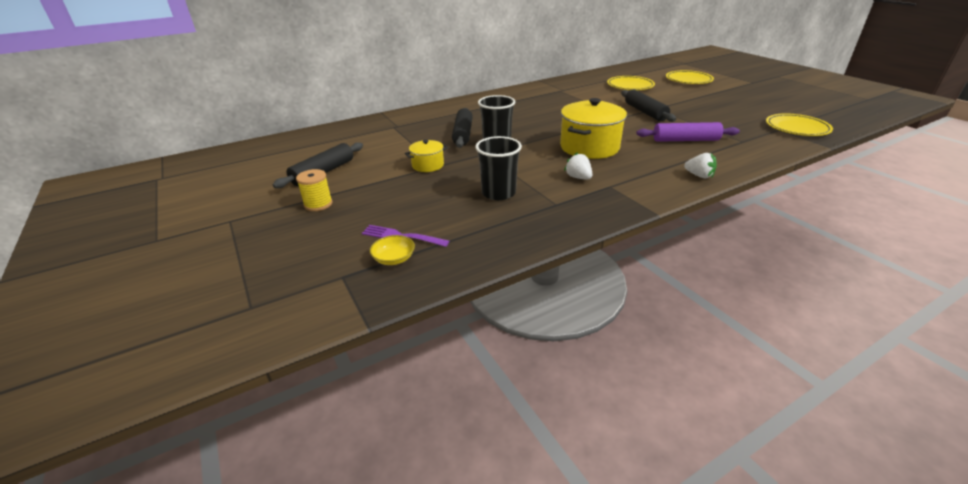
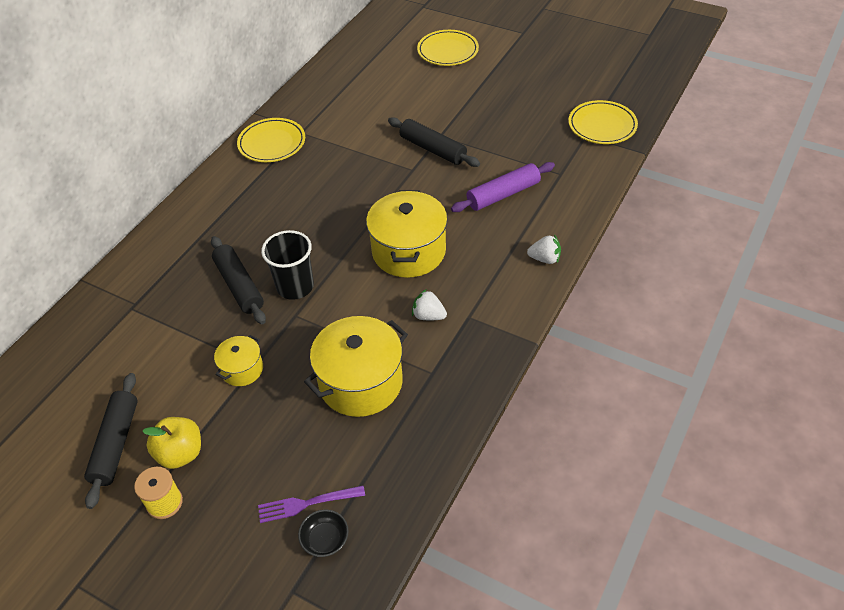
camera: 30 degrees left, 15 degrees up
yellow bowl [370,235,415,265] -> black bowl [298,510,349,557]
black cup [475,136,522,200] -> yellow pot [304,316,408,417]
yellow plate [607,76,655,90] -> yellow plate moved to [237,118,305,162]
none -> yellow apple [142,417,201,469]

